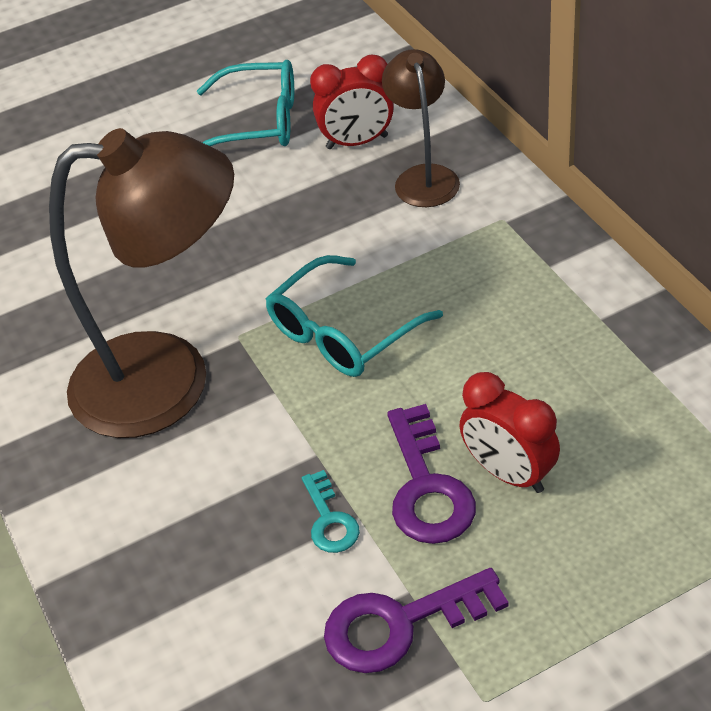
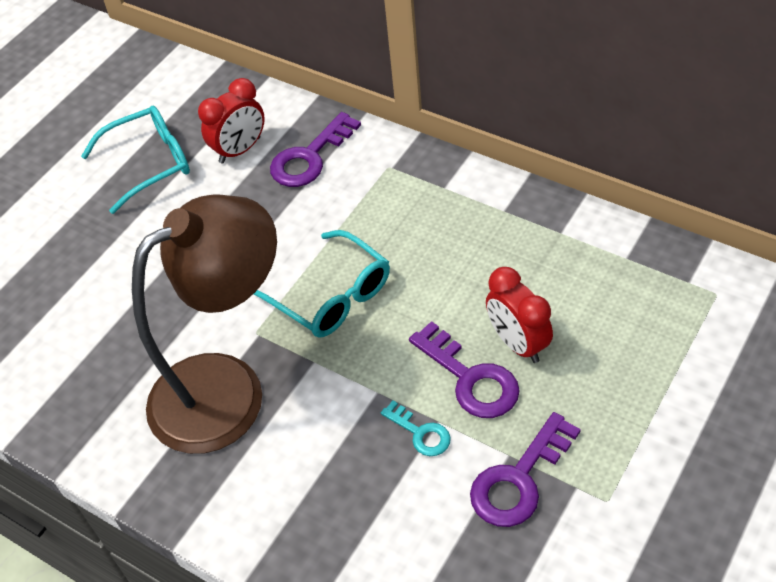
camera: 30 degrees left, 5 degrees up
turquoise glasses [266,255,443,377] -> turquoise glasses turned 60 degrees counterclockwise [253,230,390,338]
brown lamp [382,49,460,207] -> purple key [270,112,361,187]
red clock [459,372,560,493] -> red clock turned 45 degrees clockwise [486,267,553,363]

